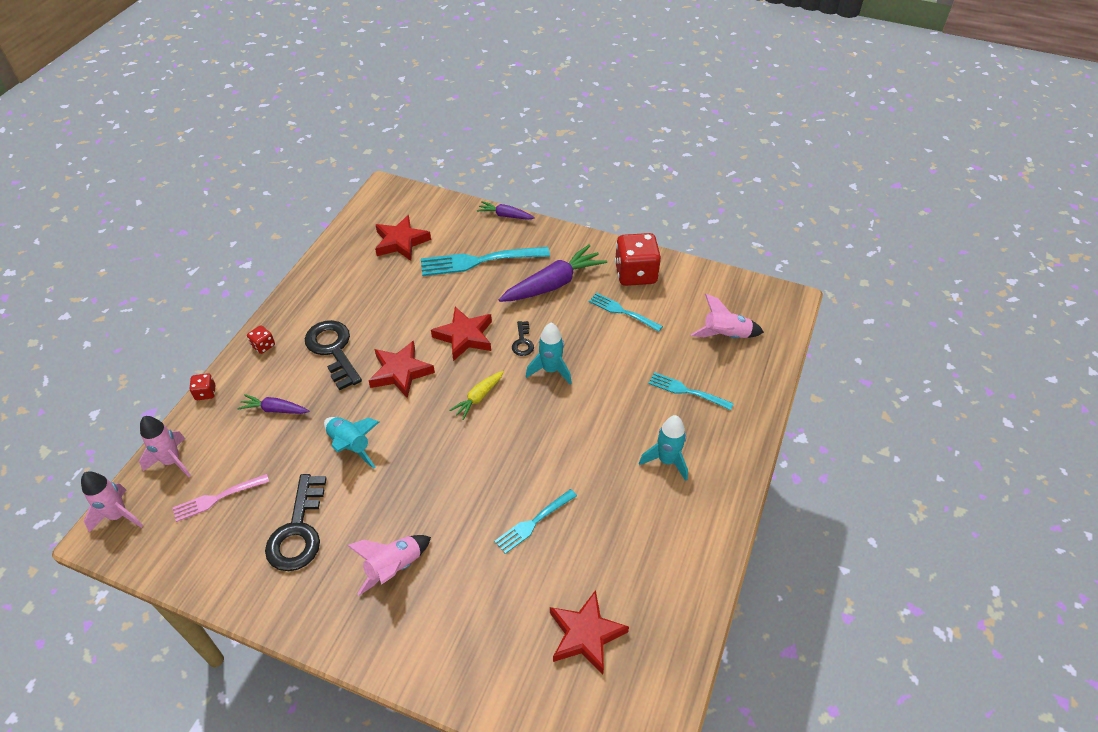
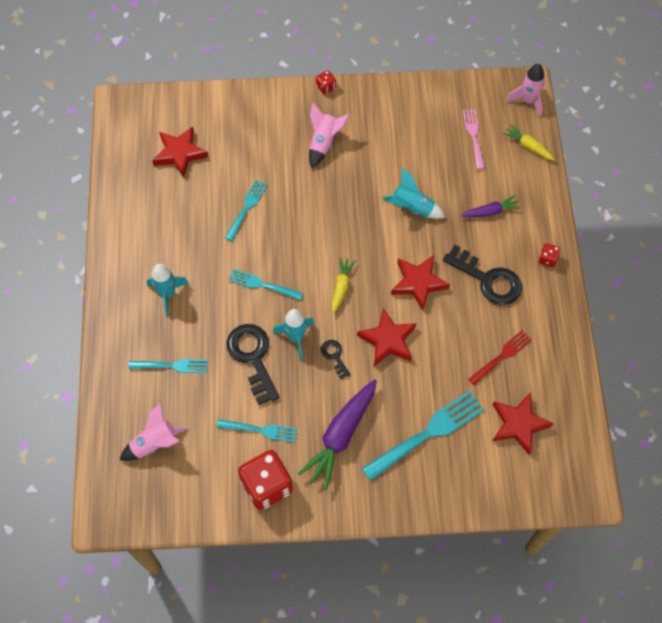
camera: 155 degrees right, 15 degrees up
pink rocket [139,416,191,477] -> yellow carrot [503,124,555,161]
pink fork [173,474,269,522] -> pink fork turned 45 degrees counterclockwise [463,109,485,170]
red dice [189,373,215,400] -> red dice moved to [316,70,336,95]
black key [265,474,327,571] -> black key moved to [226,324,279,405]
purple carrot [477,201,535,220] -> none
none -> turquoise fork [229,269,303,300]
none -> red fork [468,330,532,385]

